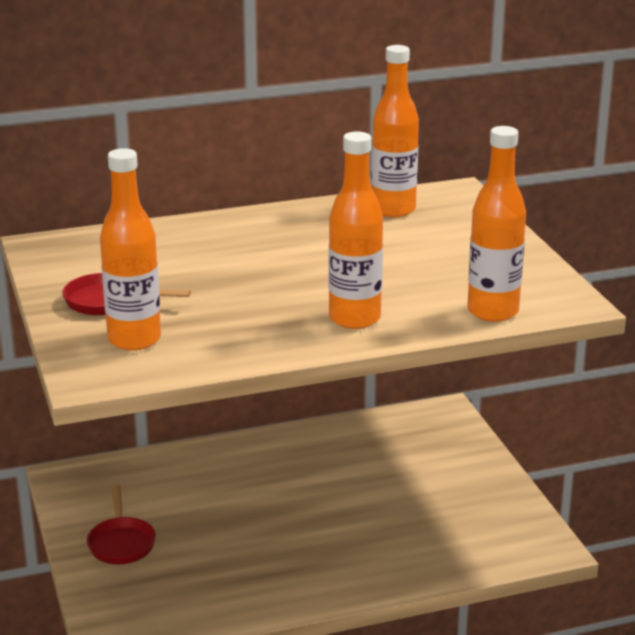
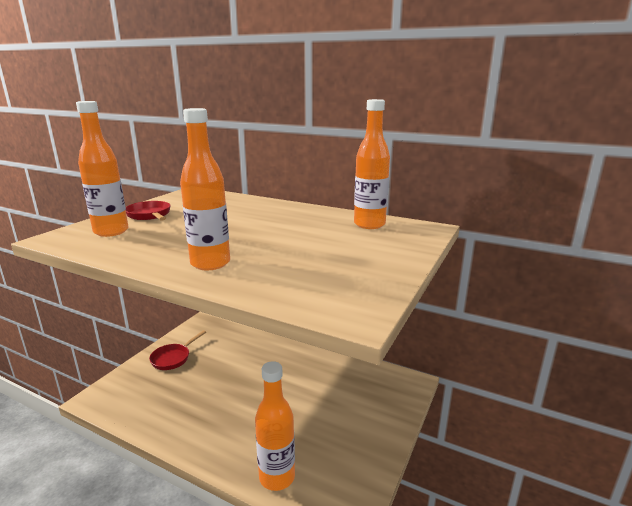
camera: 45 degrees right, 5 degrees down
orange bottle [467,126,526,322] -> orange bottle moved to [255,361,295,491]

